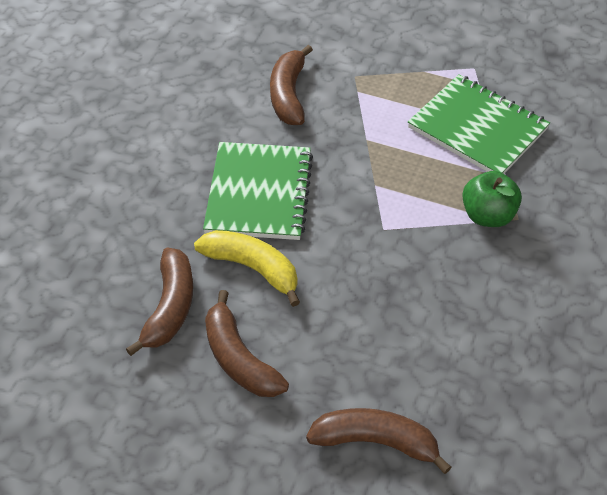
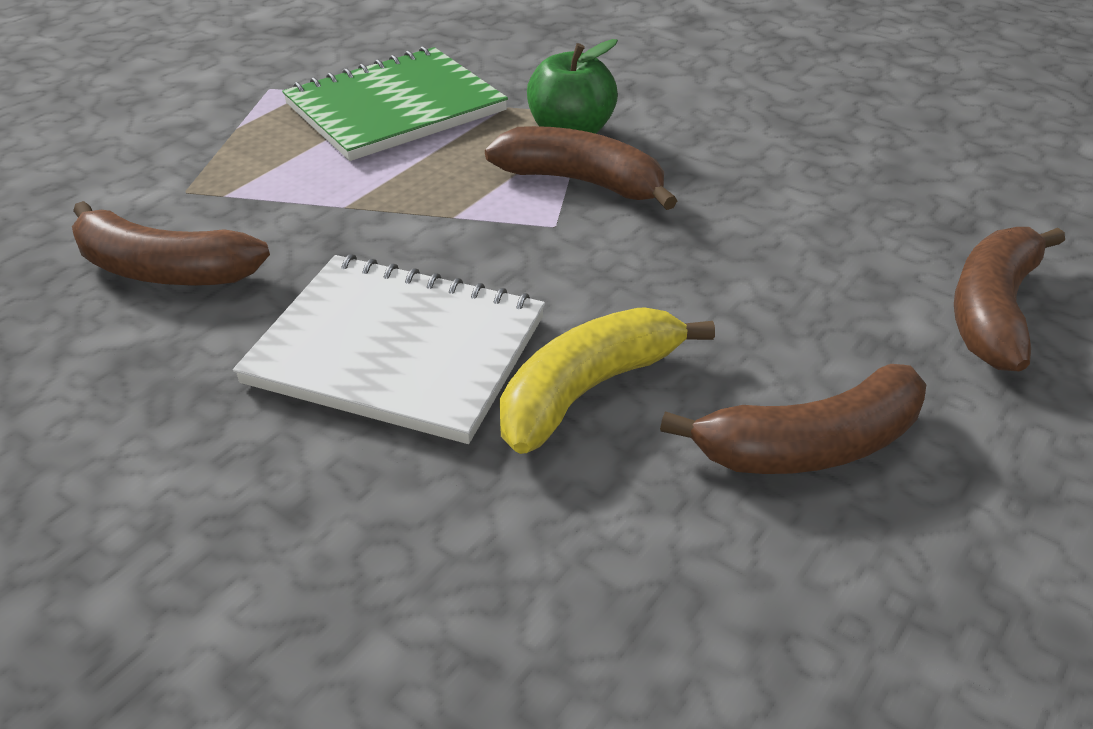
camera: 75 degrees left, 10 degrees down
brown banana [126,247,193,356] -> brown banana moved to [485,126,677,210]
green notebook [203,142,313,240] -> white notebook [233,254,545,444]

